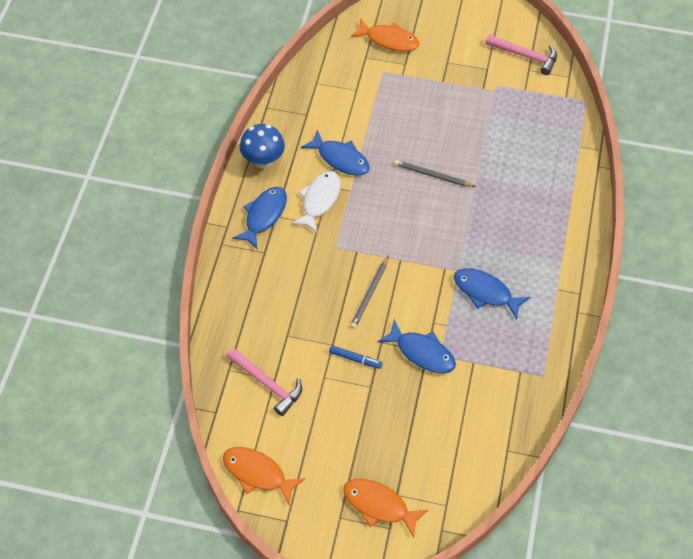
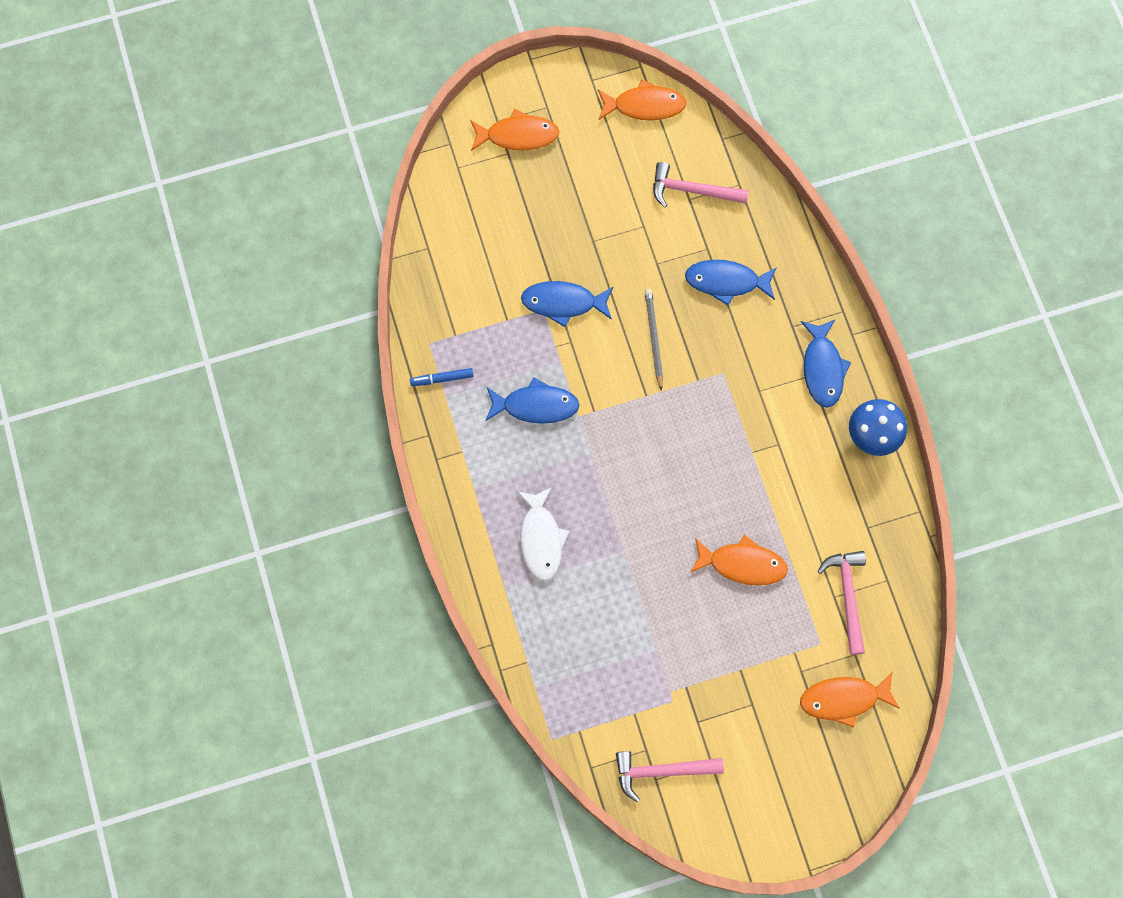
camera: 150 degrees right, 15 degrees up
white fish [291,171,341,233] -> white fish moved to [517,487,569,581]
blue fish [301,130,370,176] -> blue fish moved to [685,260,777,306]
blue marker [329,345,382,369] -> blue marker moved to [410,368,473,386]
grey pencil [394,160,475,187] -> none
none -> orange fish [690,535,788,586]
none -> pink hammer [818,551,866,655]

